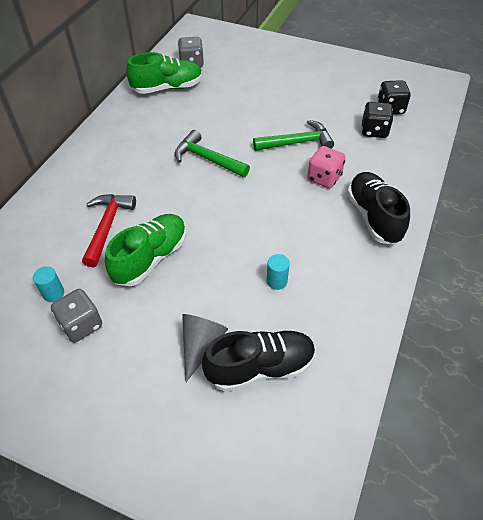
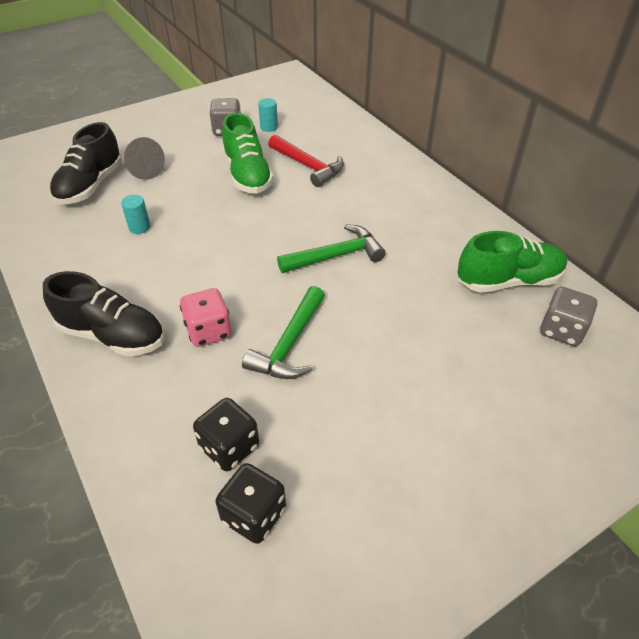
camera: 125 degrees right, 5 degrees down
green shoe [126,52,202,94] -> green shoe turned 120 degrees counterclockwise [458,231,567,293]

